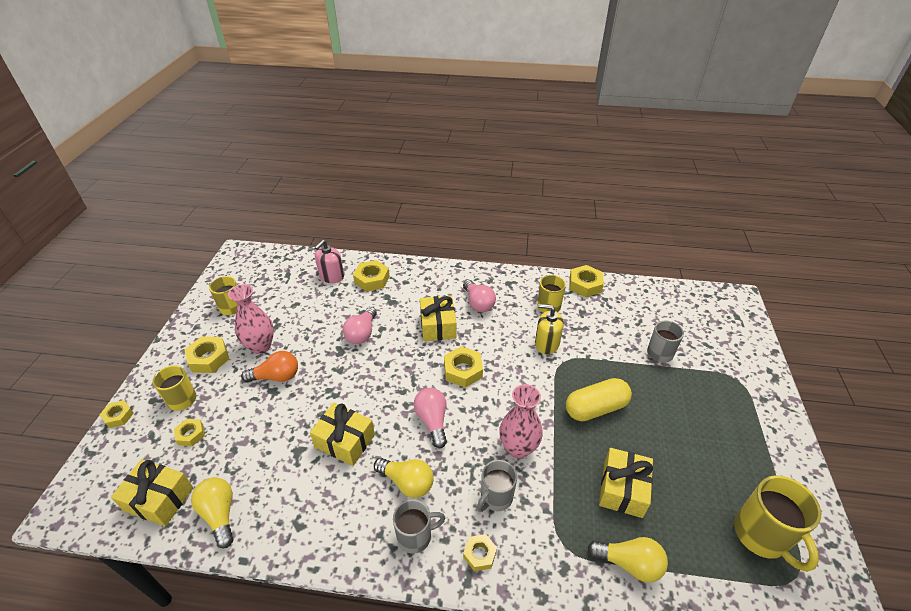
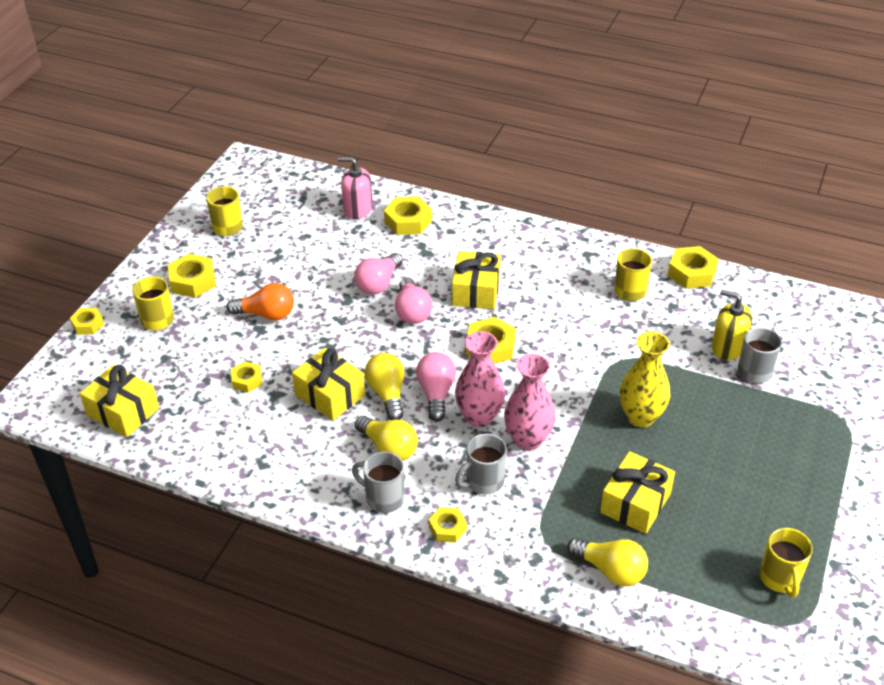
camera: 15 degrees right, 0 degrees up
yellow nut [174,419,205,446] -> yellow nut moved to [231,361,263,393]
yellow light bulb [191,477,234,549] -> yellow light bulb moved to [365,353,404,420]
pink vase [228,284,274,354] -> pink vase moved to [455,331,505,427]
pink soap dispenser [315,240,344,283] -> pink soap dispenser turned 60 degrees clockwise [338,157,373,219]
grey mug [393,499,445,554] -> grey mug turned 150 degrees counterclockwise [352,451,405,513]
pink light bulb [463,280,496,312] -> pink light bulb moved to [395,277,432,324]
yellow soap dispenser [535,304,564,354] -> yellow soap dispenser moved to [712,290,752,360]
yellow capsule [566,378,632,421] -> yellow vase [620,332,671,428]
yellow mug [734,476,821,572] -> yellow mug [760,528,813,598], size x0.66

